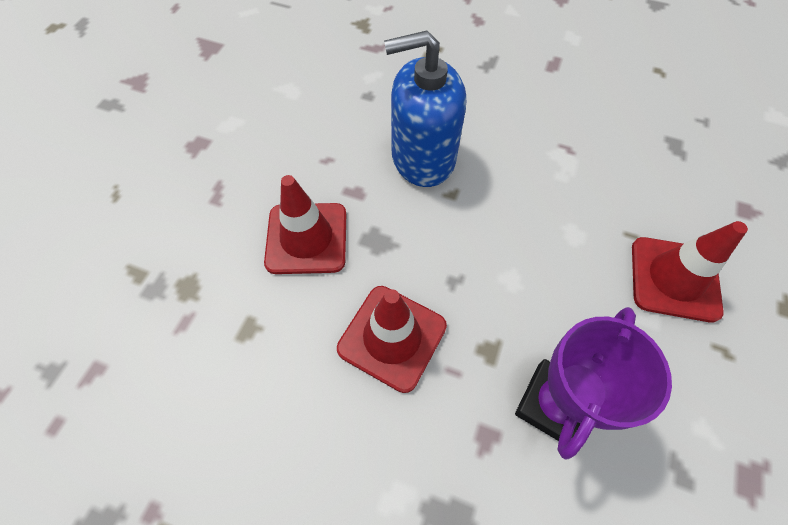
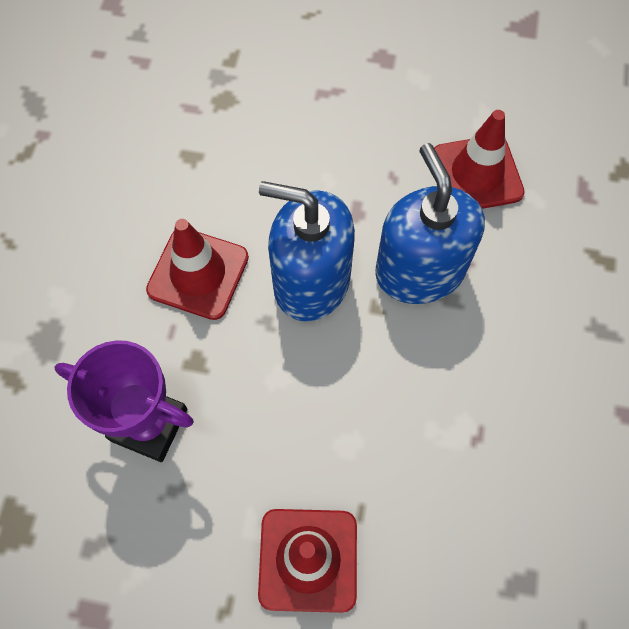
camera: 80 degrees right, 5 degrees up
red traffic cone [264,175,346,274] -> red traffic cone moved to [434,110,525,209]
none -> blue soap dispenser [259,181,355,322]

